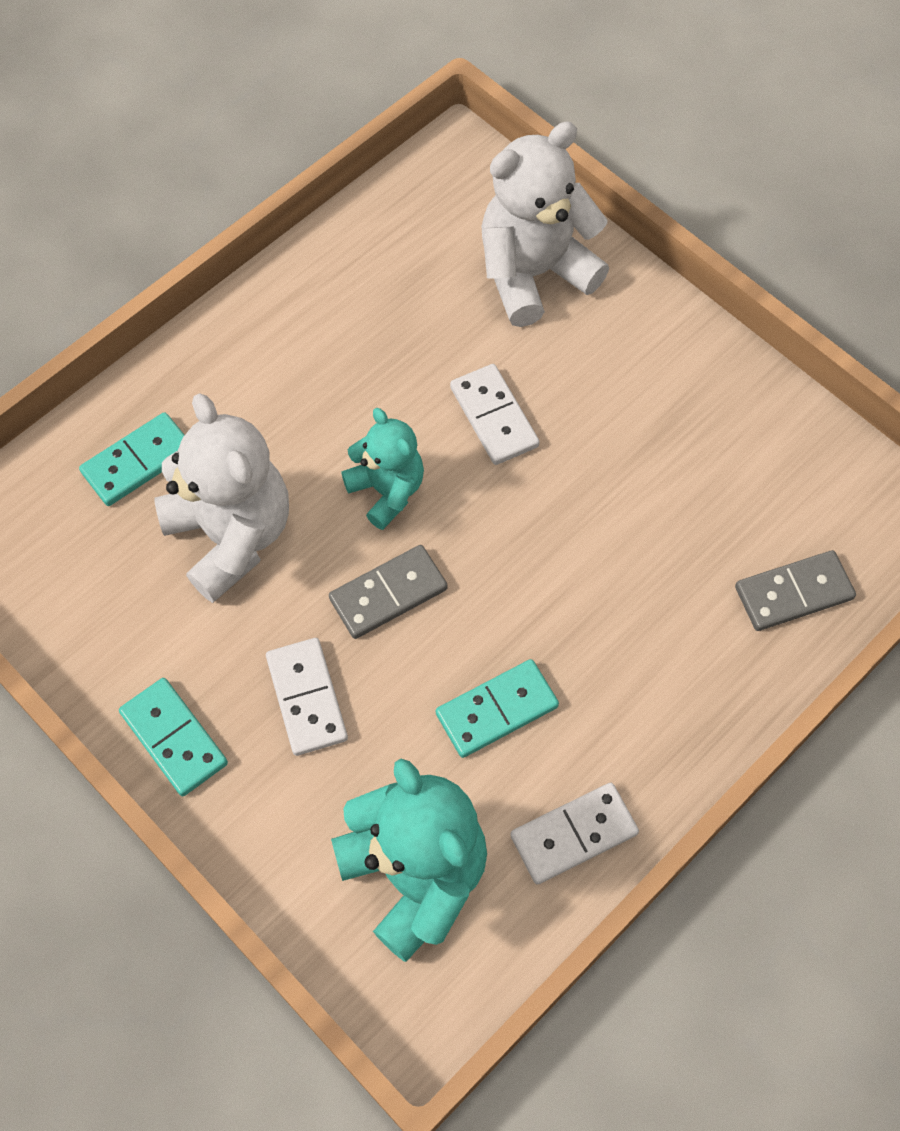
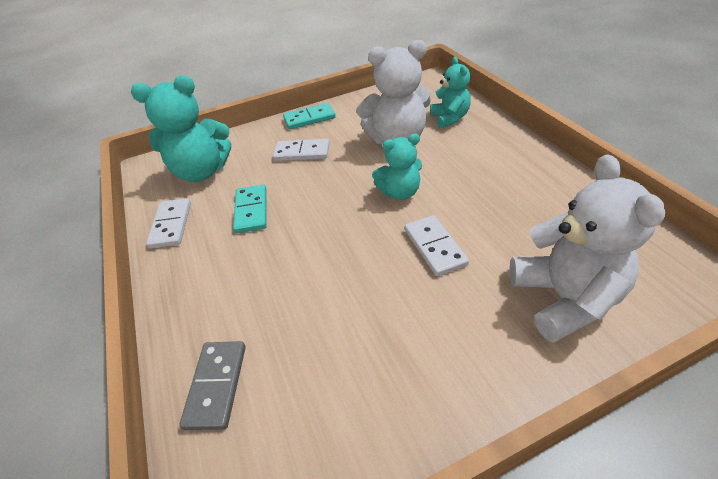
camera: 115 degrees right, 20 degrees down
turquoise domino [79,412,185,506] -> turquoise teddy bear [430,57,471,128]
grey domino [329,545,448,639] -> none
white domino [450,364,540,465] -> white domino turned 75 degrees clockwise [405,215,469,276]

